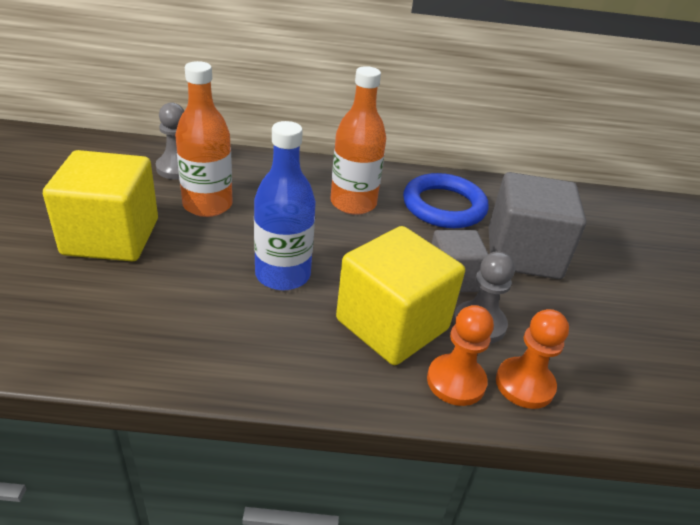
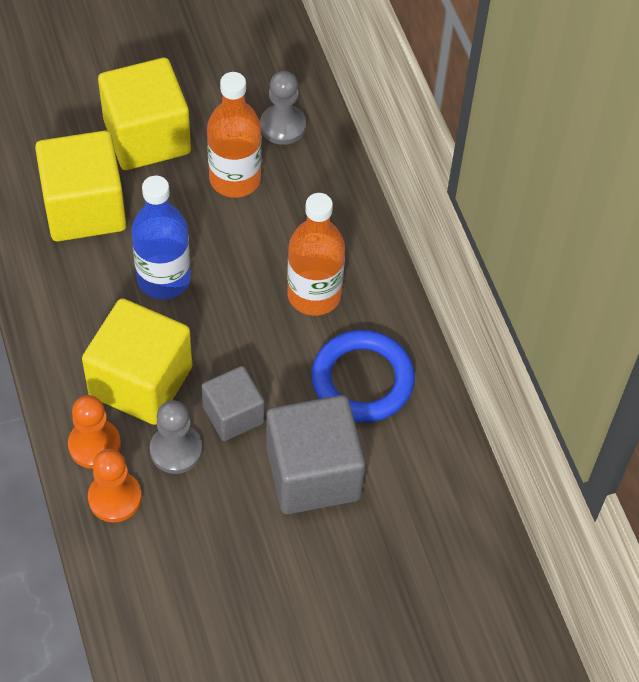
camera: 70 degrees right, 20 degrees up
none -> yellow cube [35,131,126,242]

